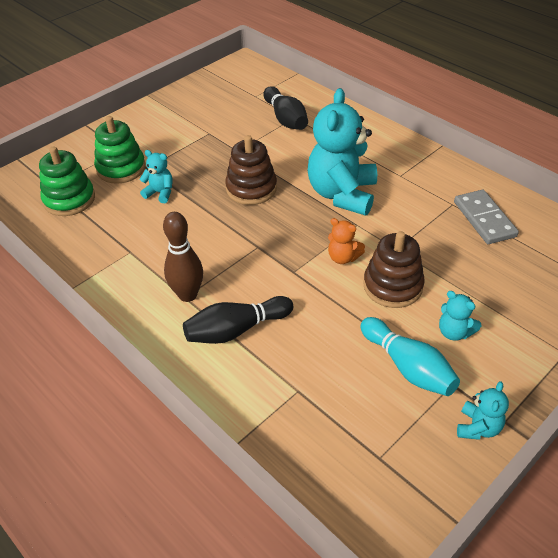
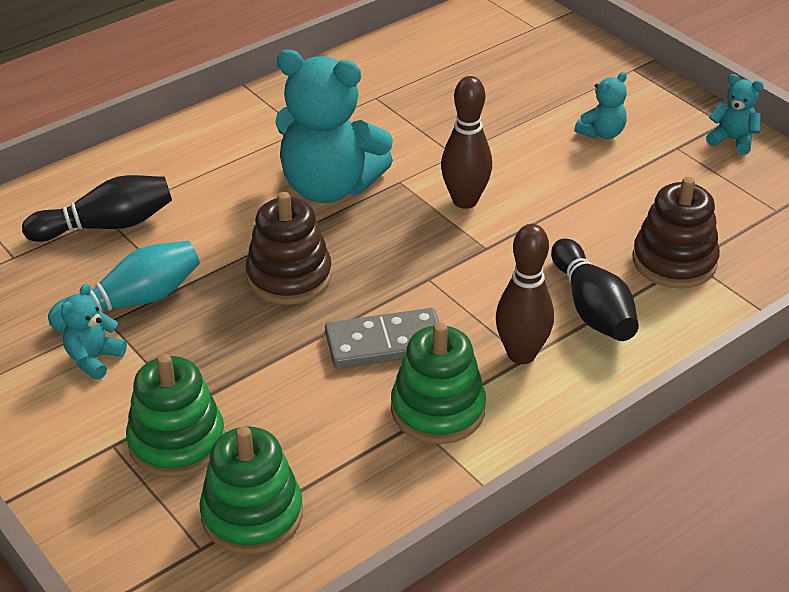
camera: 85 degrees left, 5 degrees down
turquoise teddy bear [139,150,173,203] -> turquoise teddy bear moved to [61,284,127,380]
orange teddy bear [328,218,365,264] -> brown bowling pin [441,76,492,209]
turquoise bowling pin [361,317,460,396] -> turquoise bowling pin moved to [48,241,200,332]
brown stacking toy [363,231,425,308] -> brown stacking toy moved to [633,177,720,289]
grey domino [454,190,519,244] -> grey domino moved to [325,308,439,369]
none -> green stacking toy [391,322,486,444]

